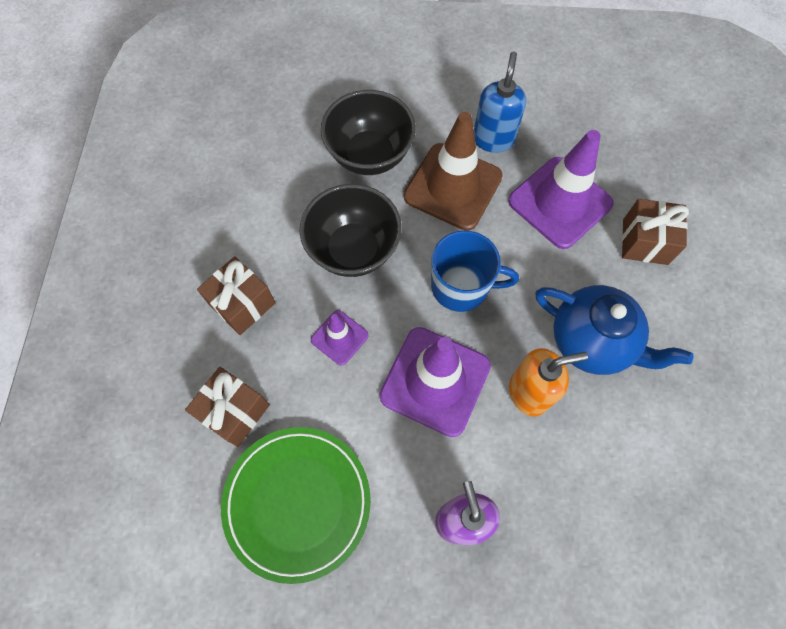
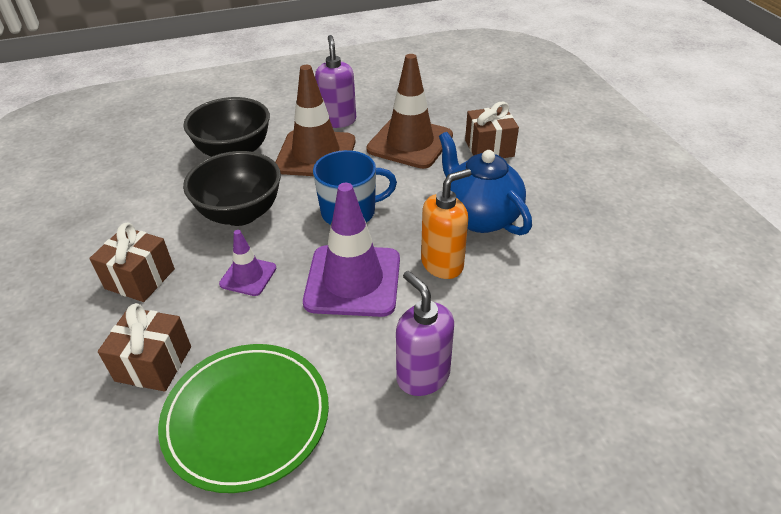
camera: 20 degrees left, 25 degrees down
blue soap dispenser [474,51,526,153] -> purple soap dispenser [315,35,356,128]
purple traffic cone [508,130,614,249] -> brown traffic cone [366,54,453,169]
blue teapot [535,285,694,375] -> blue teapot turned 135 degrees counterclockwise [439,132,532,235]

